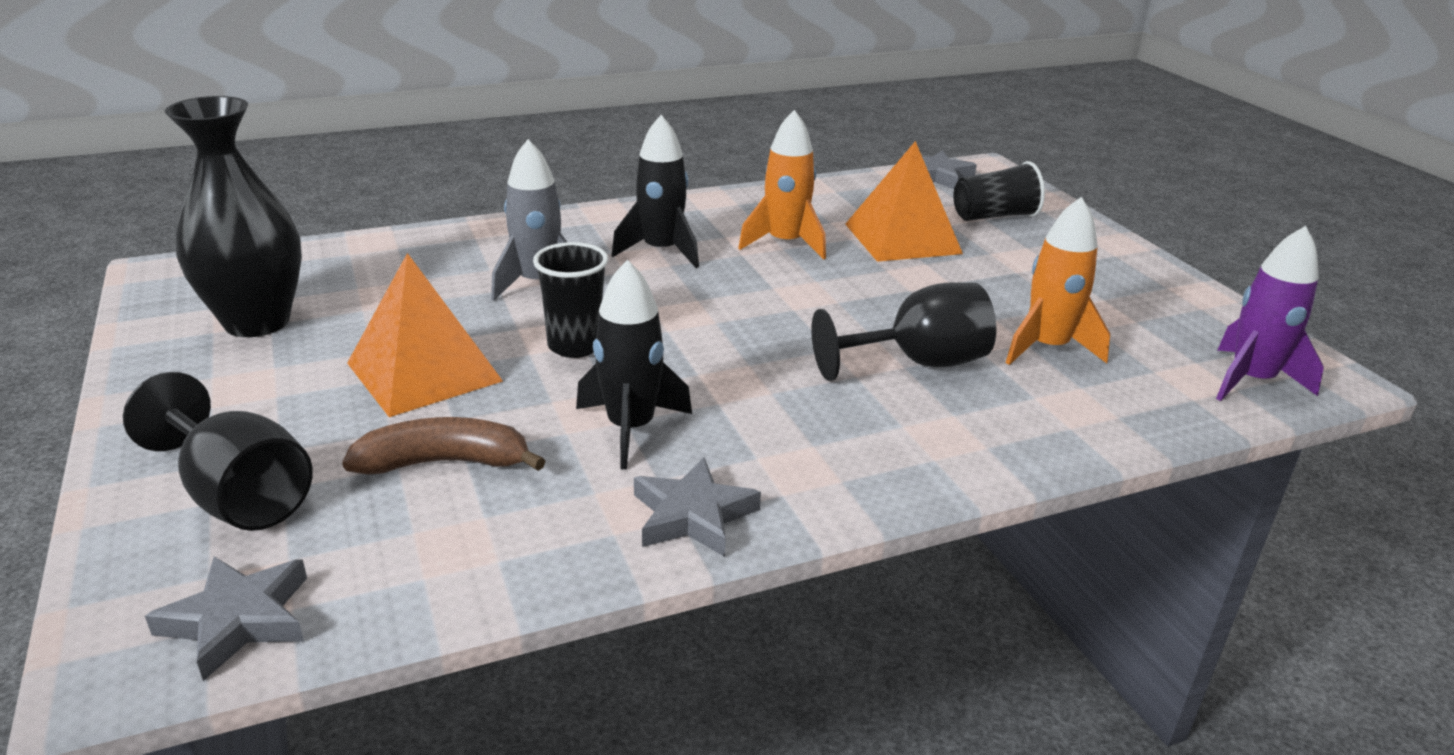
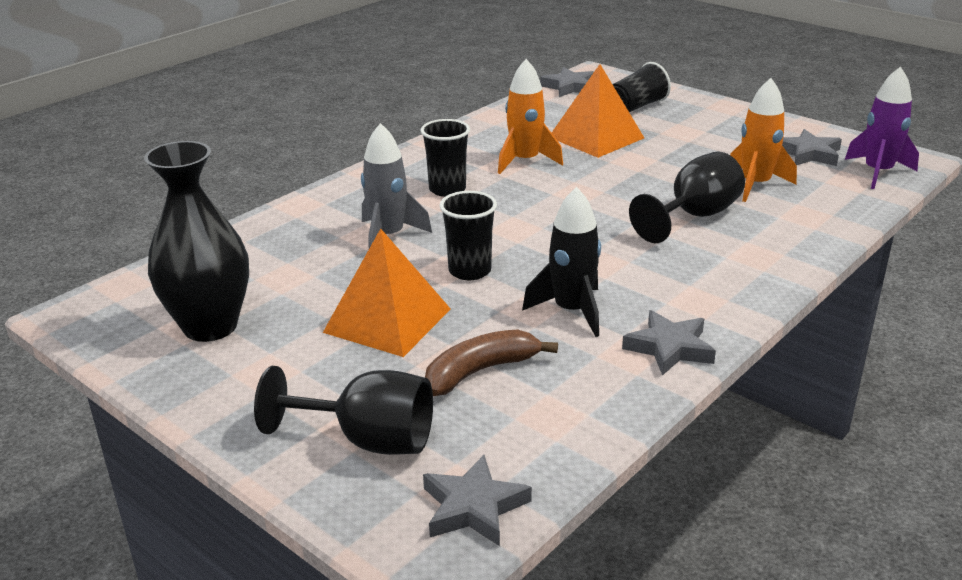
camera: 25 degrees left, 0 degrees up
black rocket [611,115,699,268] -> black cup [421,119,470,197]
none -> grey star [782,129,842,166]

